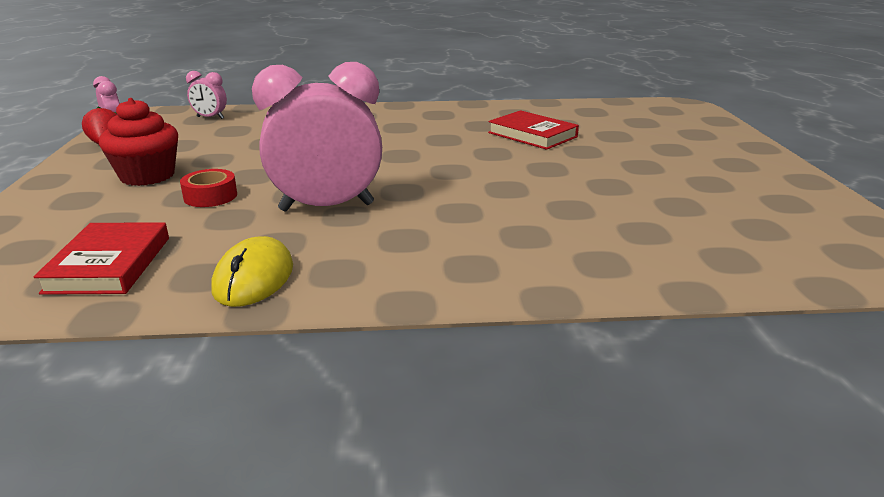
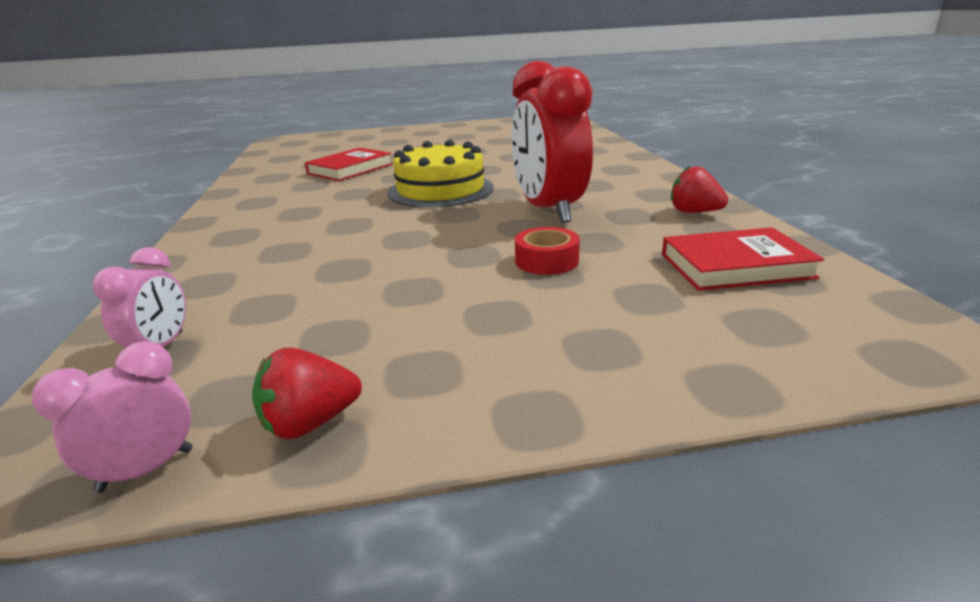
camera: 95 degrees left, 0 degrees up
red cupcake [99,98,178,186] -> none
yellow mouse [212,236,293,307] -> red strawberry [671,166,728,213]
pink clock [252,62,382,211] -> red clock [511,61,593,223]
none -> yellow cake [387,140,494,208]

